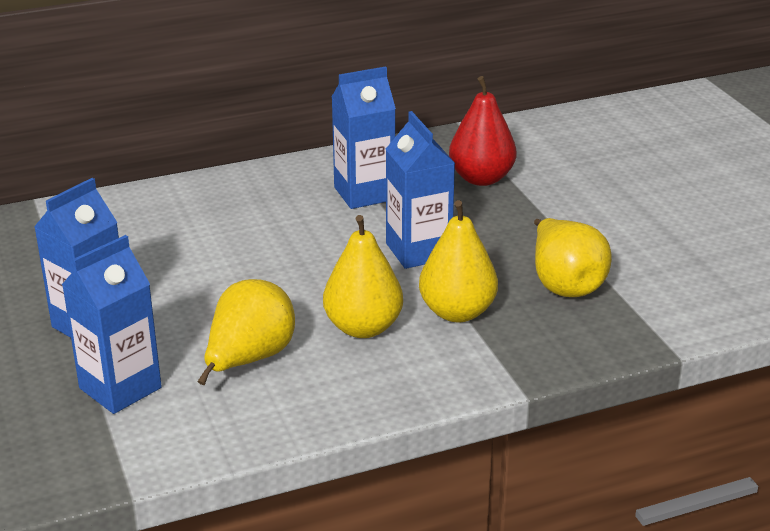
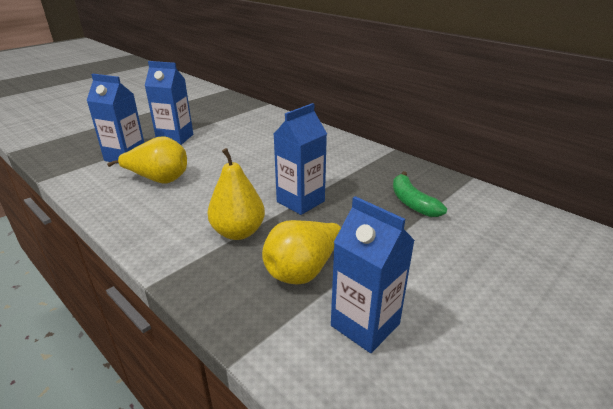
camera: 65 degrees right, 0 degrees up
yellow pear [323,215,403,338] -> none
blue carton [332,66,396,209] -> blue carton moved to [331,196,415,353]
red pear [449,76,516,186] -> green banana [393,171,447,217]

